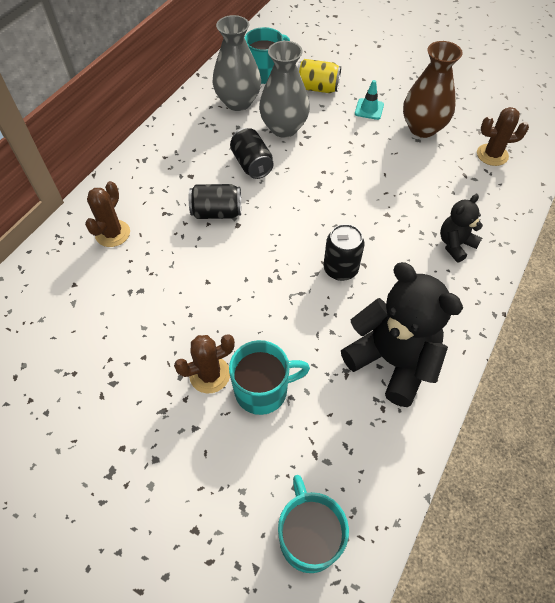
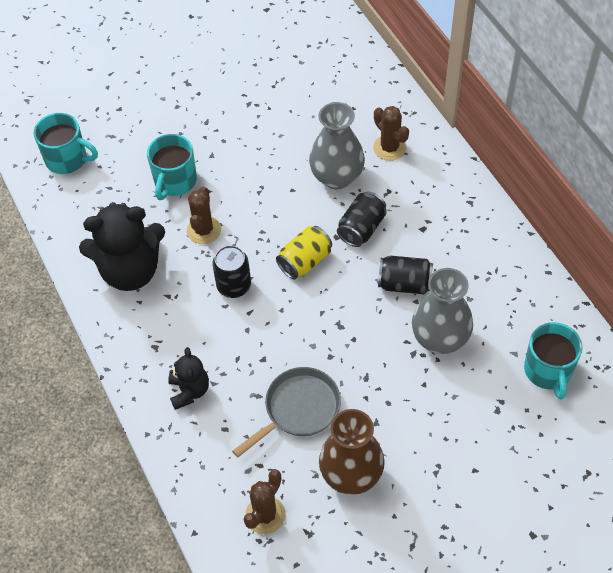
camera: 125 degrees right, 0 degrees up
brown cactus [174,334,235,393] -> brown cactus moved to [187,187,221,244]
grey vase [213,15,261,111] -> grey vase moved to [309,102,365,189]
yellow can [297,59,341,93] -> yellow can moved to [276,226,332,280]
turquoise traffic cone [355,80,384,120] -> none
none -> grey pan [232,367,341,457]

